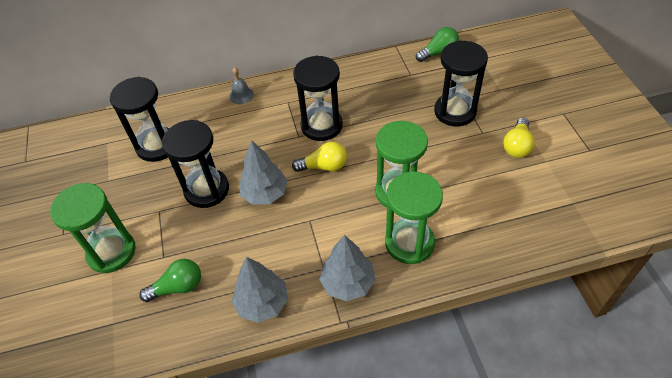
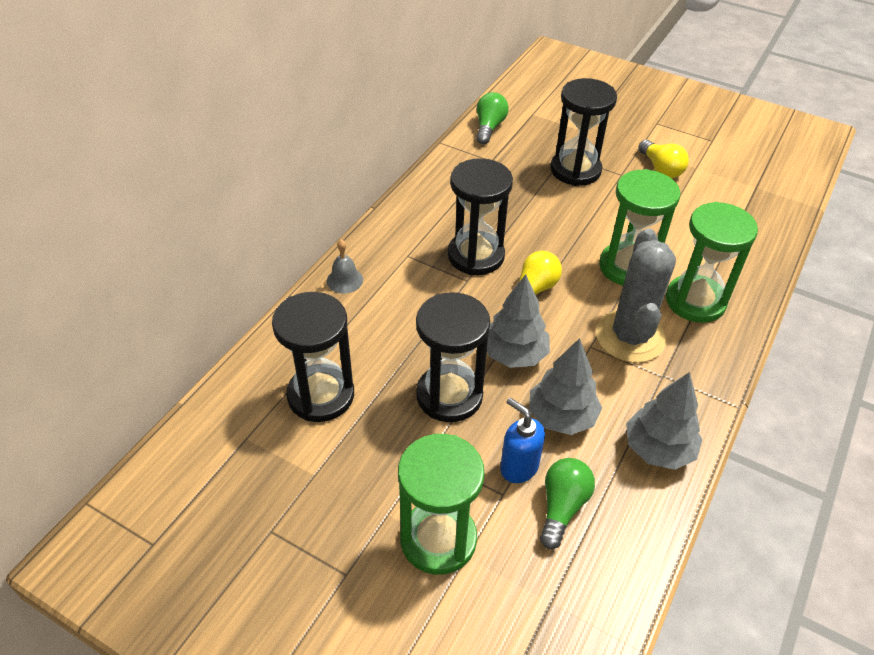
camera: 50 degrees left, 5 degrees down
grey tree [319,235,375,301] -> grey tree moved to [529,338,602,435]
none -> blue soap dispenser [500,398,545,483]
none -> grey cactus [596,228,676,363]

